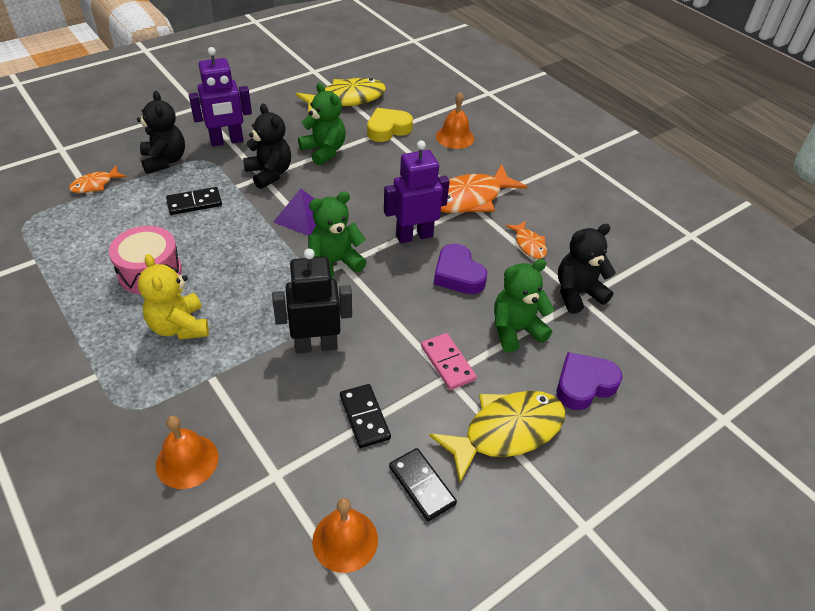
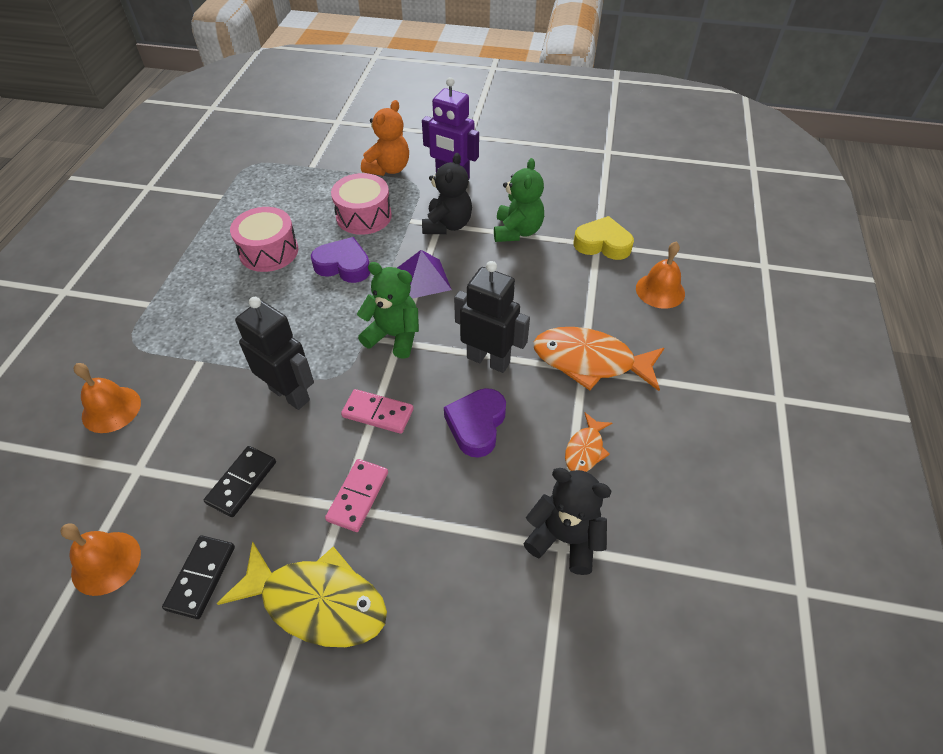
camera: 50 degrees right, 5 degrees up
orange fish [69,166,126,193] -> none
black teddy bear [137,91,185,174] -> orange teddy bear [361,100,409,176]
yellow teddy bear [138,254,209,340] -> none
black domino [166,187,222,215] -> pink drum [331,173,392,235]
yellow fish [296,78,386,115] -> none
purple robot [384,140,450,244] -> black robot [454,261,530,373]
green teddy bear [494,259,554,352] -> none
purple heart [556,352,623,410] -> purple heart moved to [311,237,370,283]
none -> pink domino [341,389,414,434]

